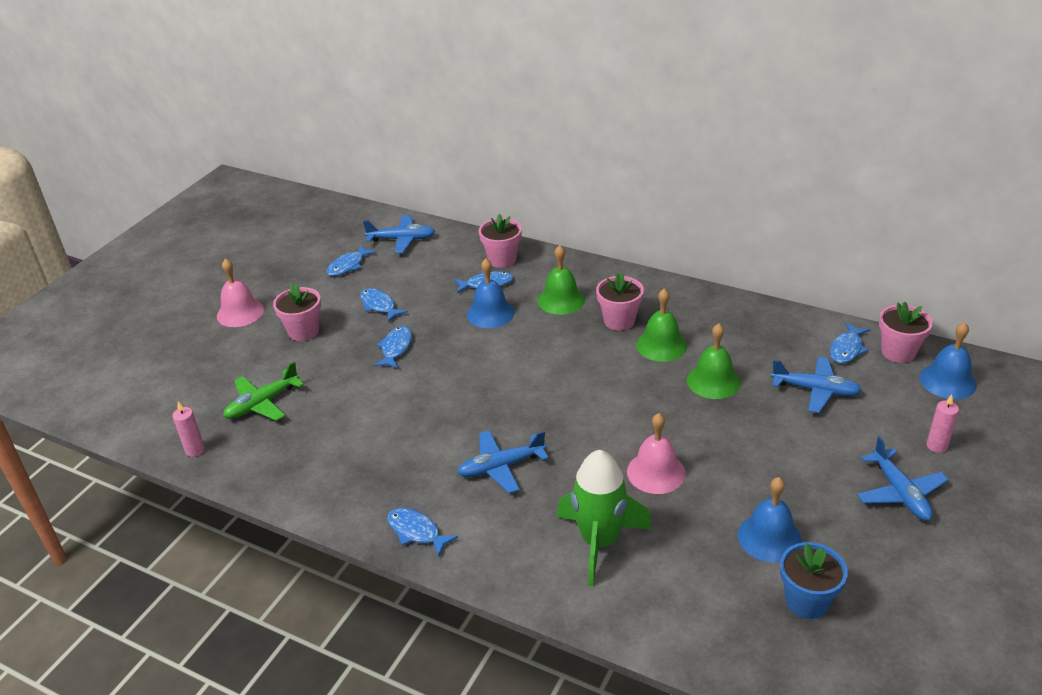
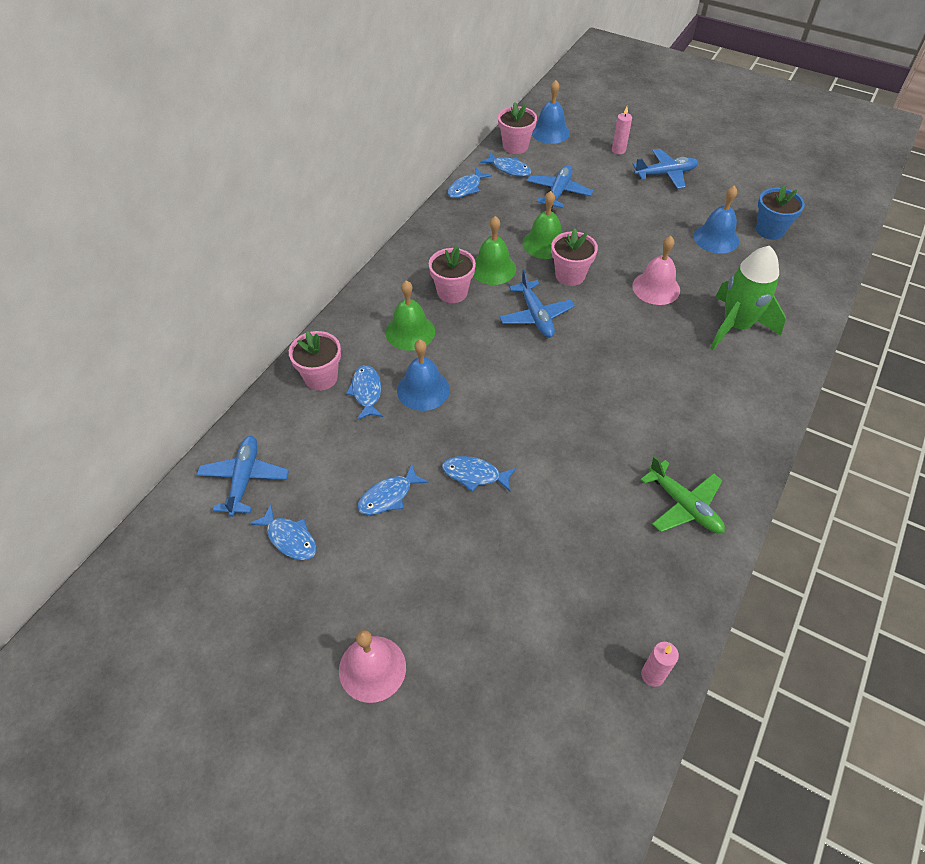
camera: 90 degrees left, 15 degrees up
green plane [223,362,304,421] -> green plane moved to [640,456,725,533]
pink flower pot [273,284,321,341] -> pink flower pot moved to [551,229,598,286]
blue fish [387,508,458,557] -> blue fish moved to [447,168,492,198]
blue plane [457,430,549,494] -> blue plane moved to [499,270,575,338]

